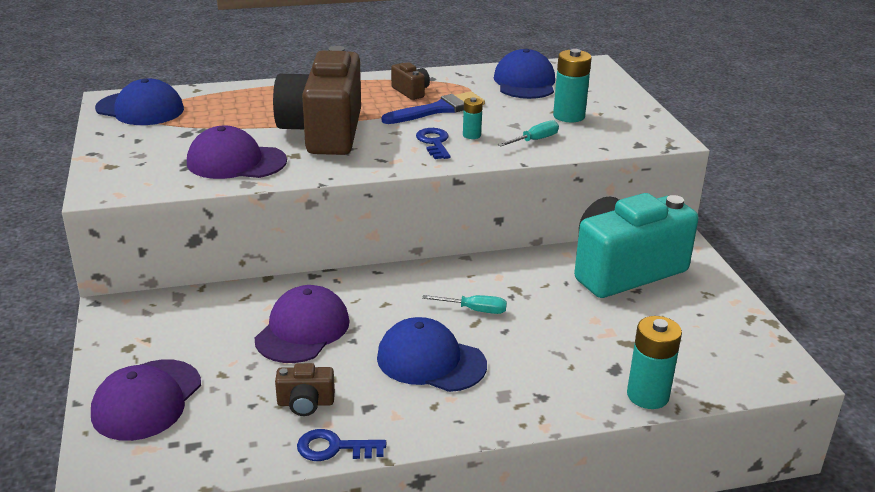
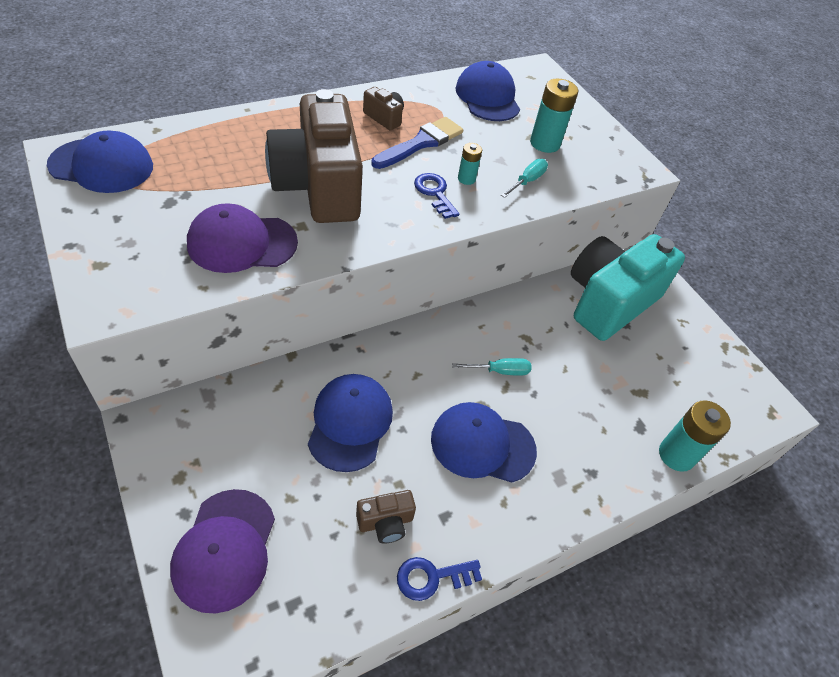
camera: 20 degrees left, 20 degrees up
purple cap [255,285,350,363] -> blue cap [308,374,393,472]

